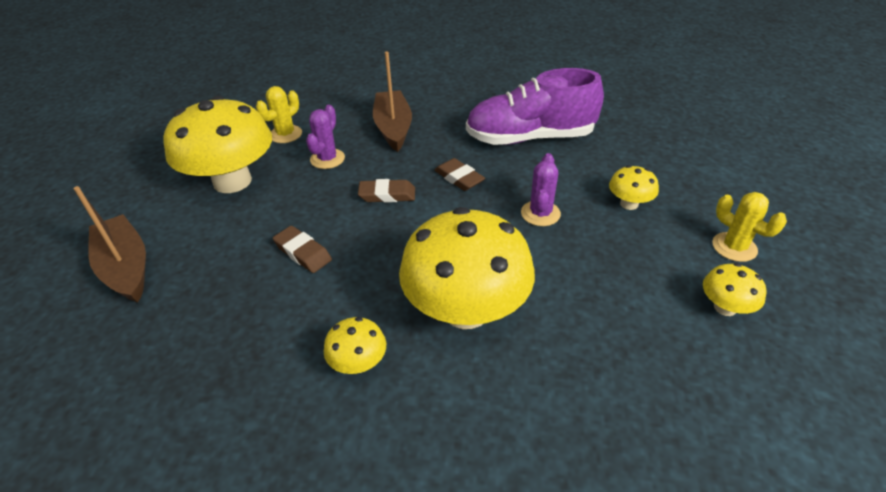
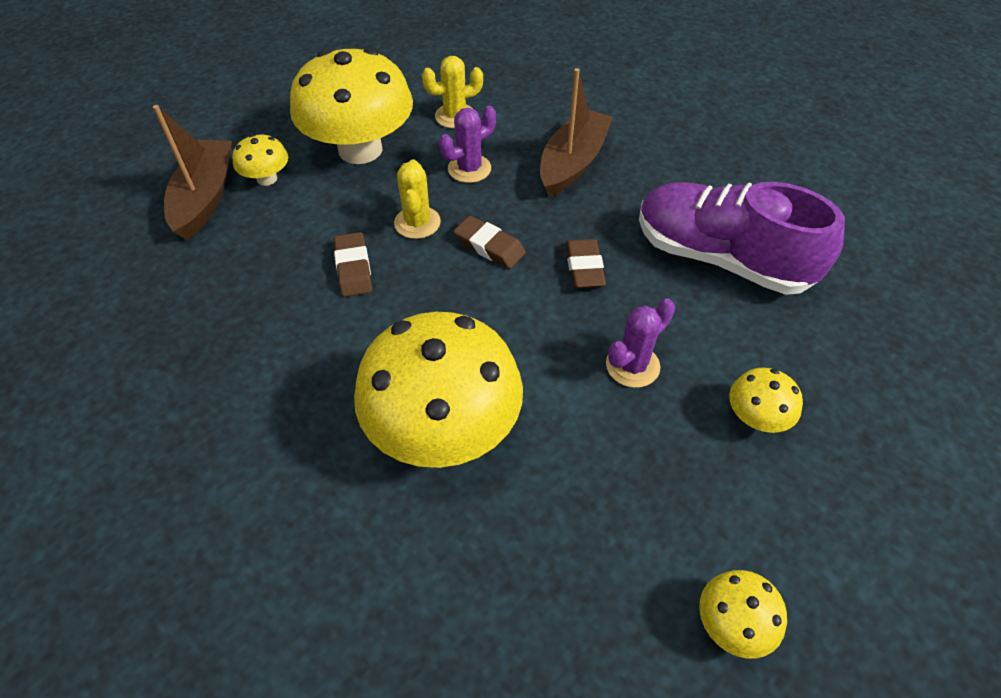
camera: 35 degrees right, 10 degrees up
yellow mushroom [323,317,386,374] -> yellow mushroom moved to [232,134,288,186]
yellow cactus [712,192,787,262] -> yellow cactus moved to [394,159,441,239]

